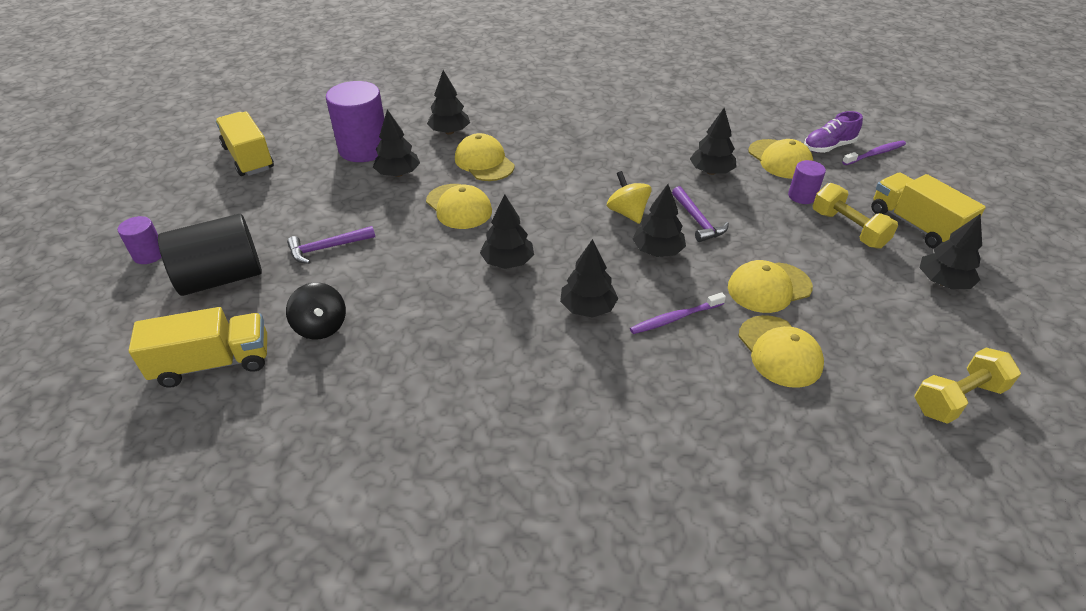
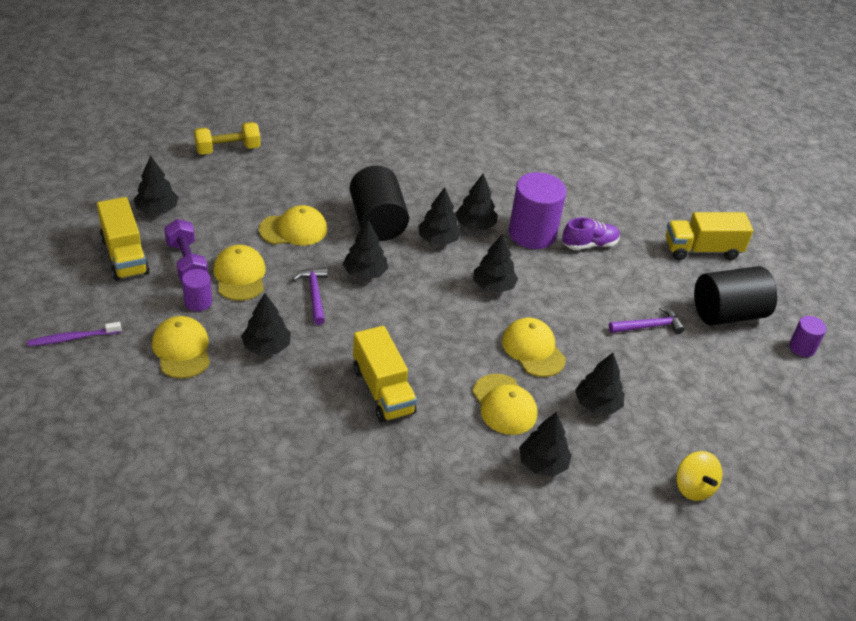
camera: 175 degrees left, 0 degrees up
yellow truck [215,111,274,176] -> yellow truck moved to [353,326,417,422]
black spinning top [286,283,346,340] -> none
purple cylinder [326,81,384,162] -> purple cylinder moved to [509,172,566,249]
yellow spinning top [607,171,652,224] -> yellow spinning top moved to [676,451,722,501]
purple toothbrush [630,292,726,334] -> black cylinder [350,166,409,241]
yellow cap [738,315,824,388] -> yellow cap moved to [213,245,266,301]
purple shoe [804,111,863,153] -> purple shoe moved to [562,217,620,250]
yellow dumbbell [813,183,898,249] -> purple dumbbell [164,219,208,281]
none -> black tree [455,174,498,230]

